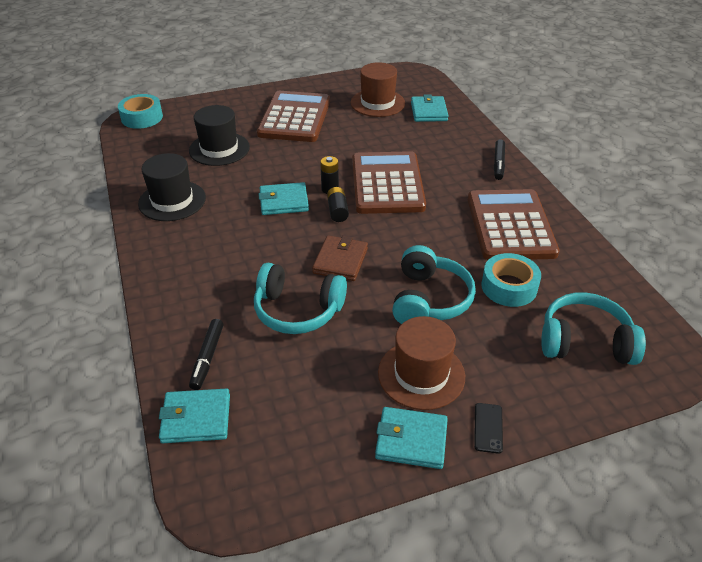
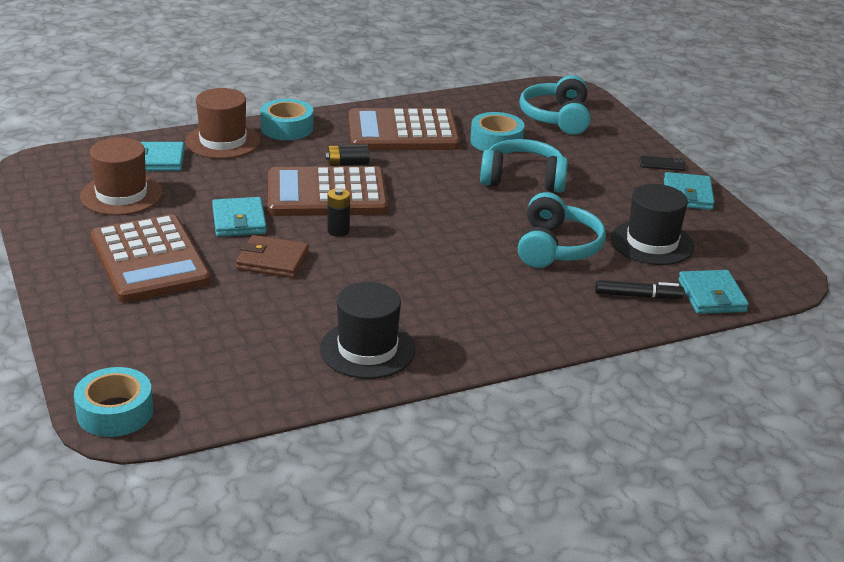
camera: 95 degrees left, 10 degrees down
black hat [189,105,250,166] -> black hat moved to [611,184,694,265]
brown calculator [257,91,330,142] -> brown calculator turned 120 degrees counterclockwise [91,214,211,303]
turquoise wallet [258,182,309,215] -> turquoise wallet moved to [212,197,267,237]
brown wallet [312,235,368,281] -> brown wallet moved to [236,235,309,278]
black battery [327,187,349,222] -> black battery moved to [325,144,370,166]
brown hat [378,316,465,410] -> brown hat moved to [185,88,261,159]
black marker [494,139,505,180] -> turquoise tape [260,99,313,140]

